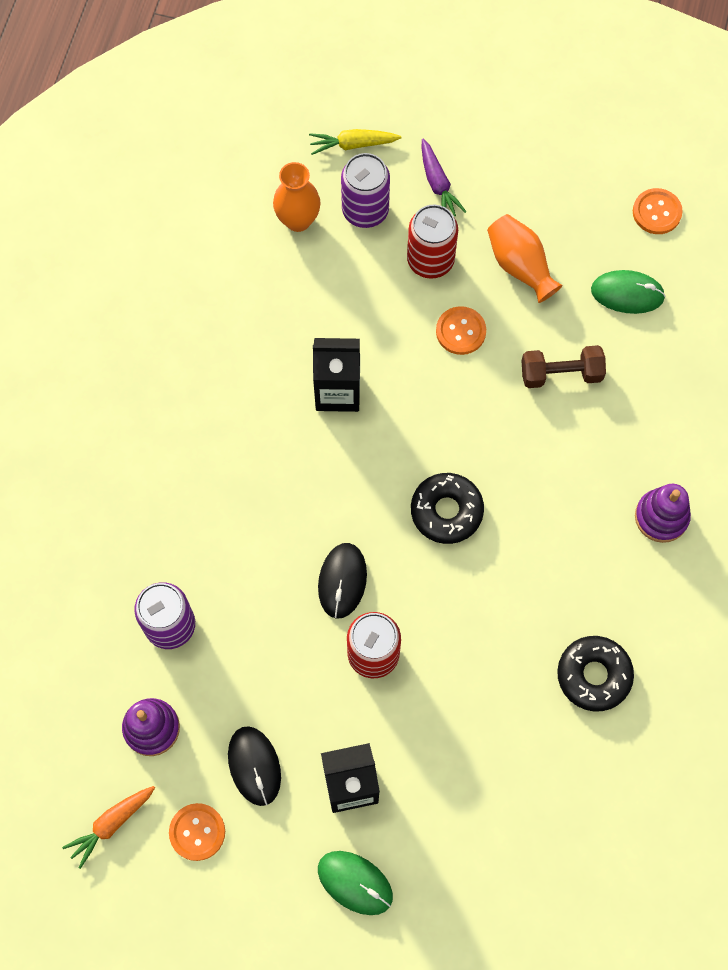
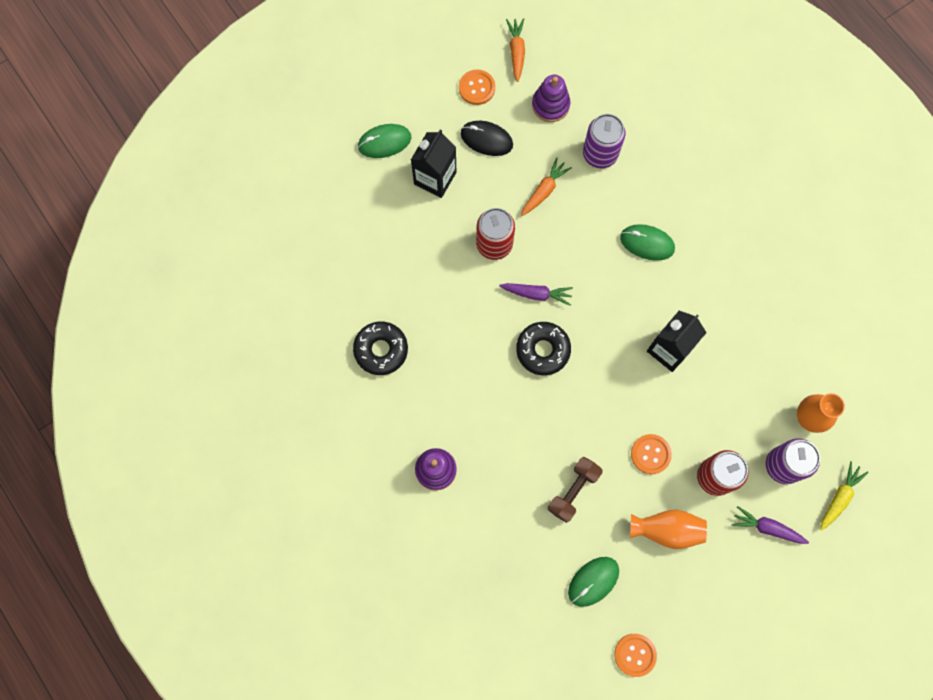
camera: 130 degrees right, 5 degrees up
black mouse [318,543,367,619] -> none
none -> purple carrot [499,283,573,306]
none -> orange carrot [521,157,572,216]
none -> green mouse [620,224,675,261]

